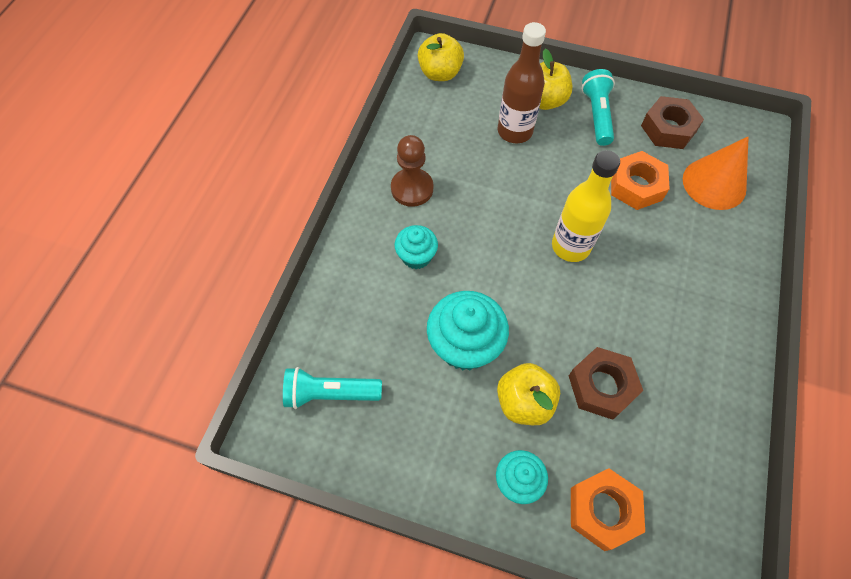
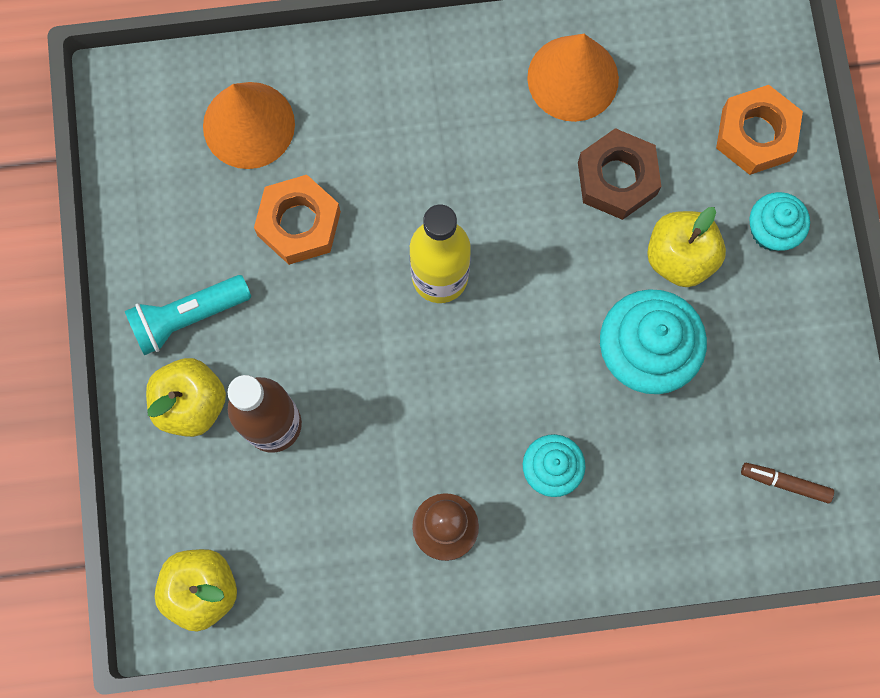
camera: 115 degrees left, 15 degrees up
turquoise flashlight [283,367,382,409] -> brown marker [741,463,834,504]
brown nut [641,96,704,149] -> none
none -> orange cone [527,34,619,122]

